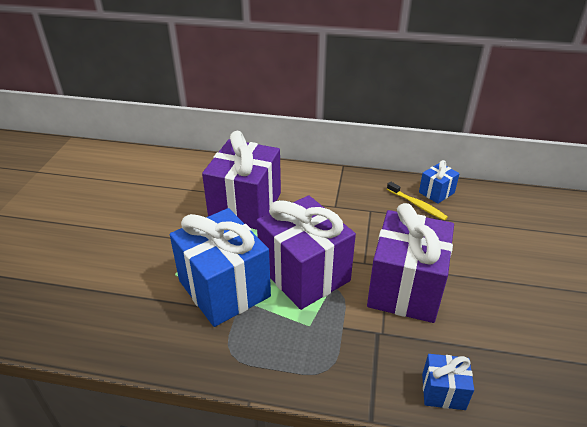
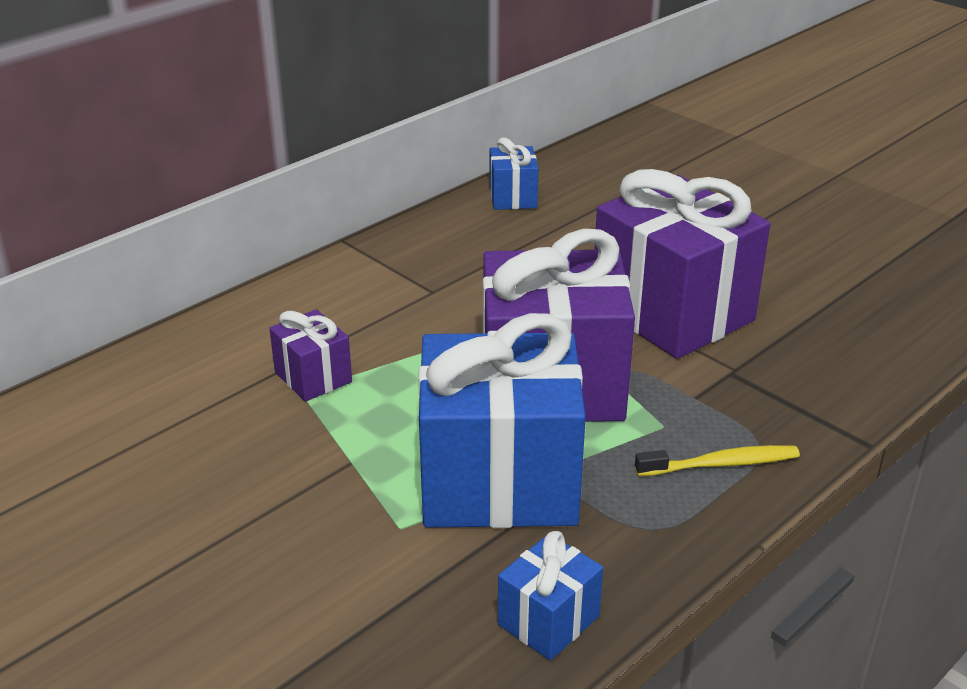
camera: 55 degrees left, 5 degrees down
purple gift [202,131,281,230] -> purple gift [269,309,352,402], size x0.46
yellow toothbrush [387,182,448,220] -> yellow toothbrush moved to [635,445,800,476]
blue gift [422,354,474,410] -> blue gift moved to [498,531,603,661]

